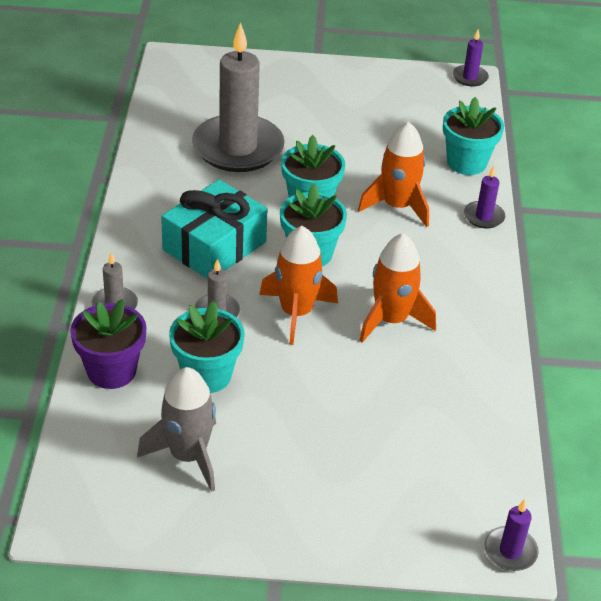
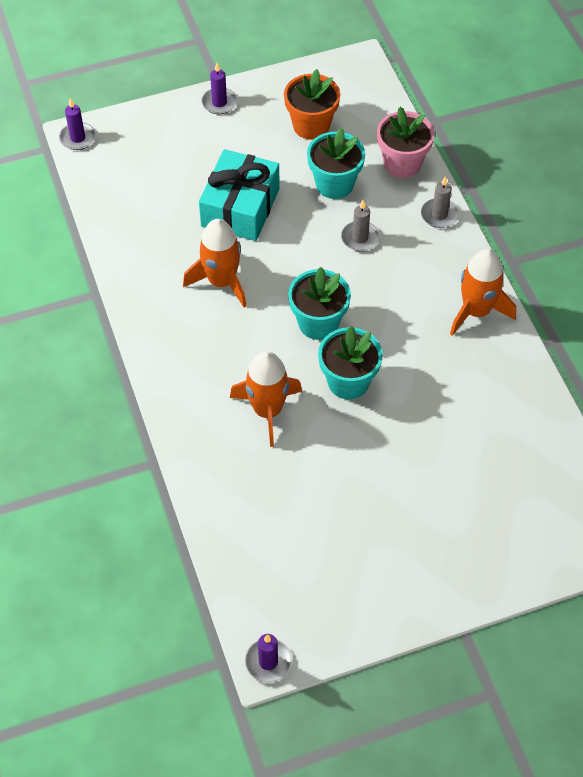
camera: 160 degrees right, 15 degrees up
purple flower pot [70,299,147,389] -> pink flower pot [377,107,435,178]
grey rocket [137,367,216,492] -> orange flower pot [284,69,340,140]
turquoise gift [161,179,268,279] -> turquoise gift moved to [199,149,280,241]
grey candle [192,22,285,172] -> none
orange rocket [259,226,338,345] -> orange rocket moved to [450,249,516,336]
turquoise flower pot [443,97,504,175] -> none
purple candle [464,166,505,228] -> purple candle moved to [201,63,237,114]

